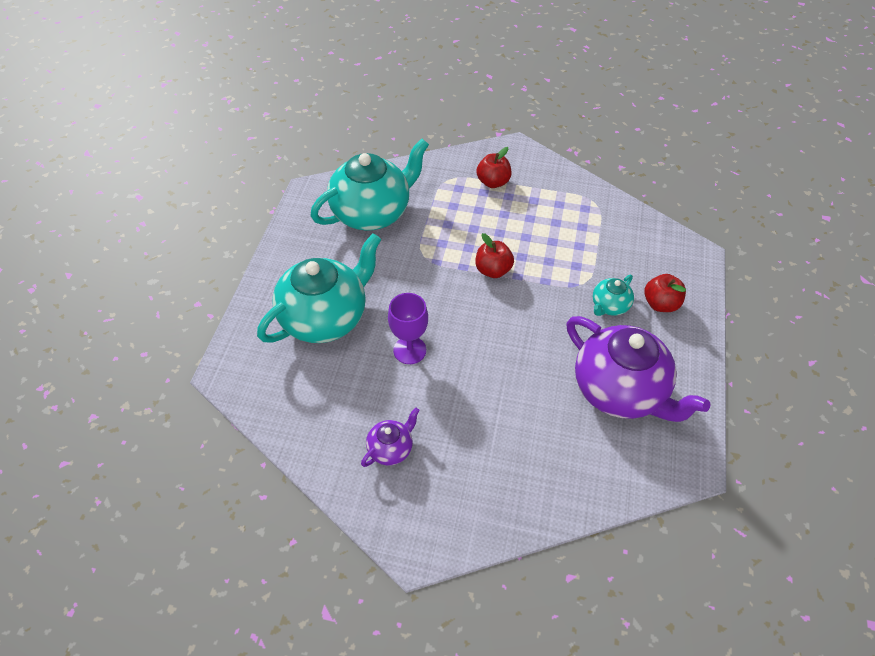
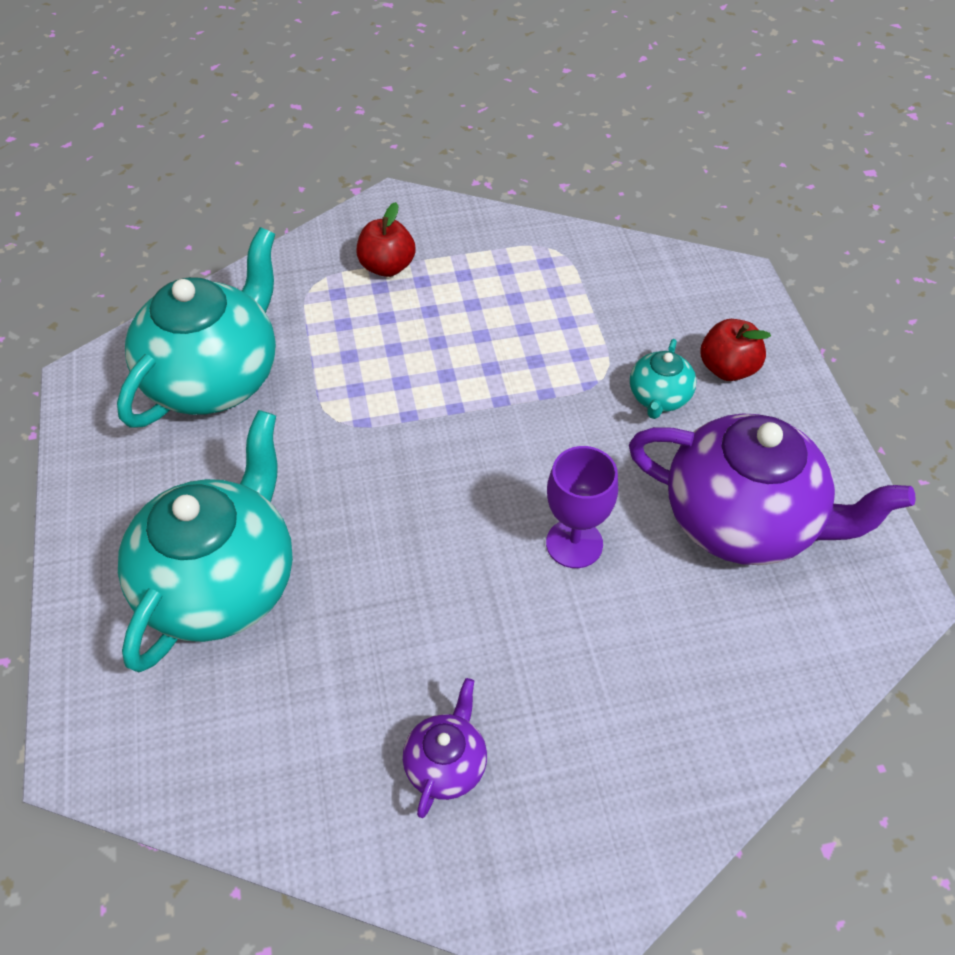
camera: 25 degrees left, 0 degrees up
purple goblet [388,293,428,364] -> purple goblet moved to [546,446,618,568]
red apple [475,233,514,278] -> none

